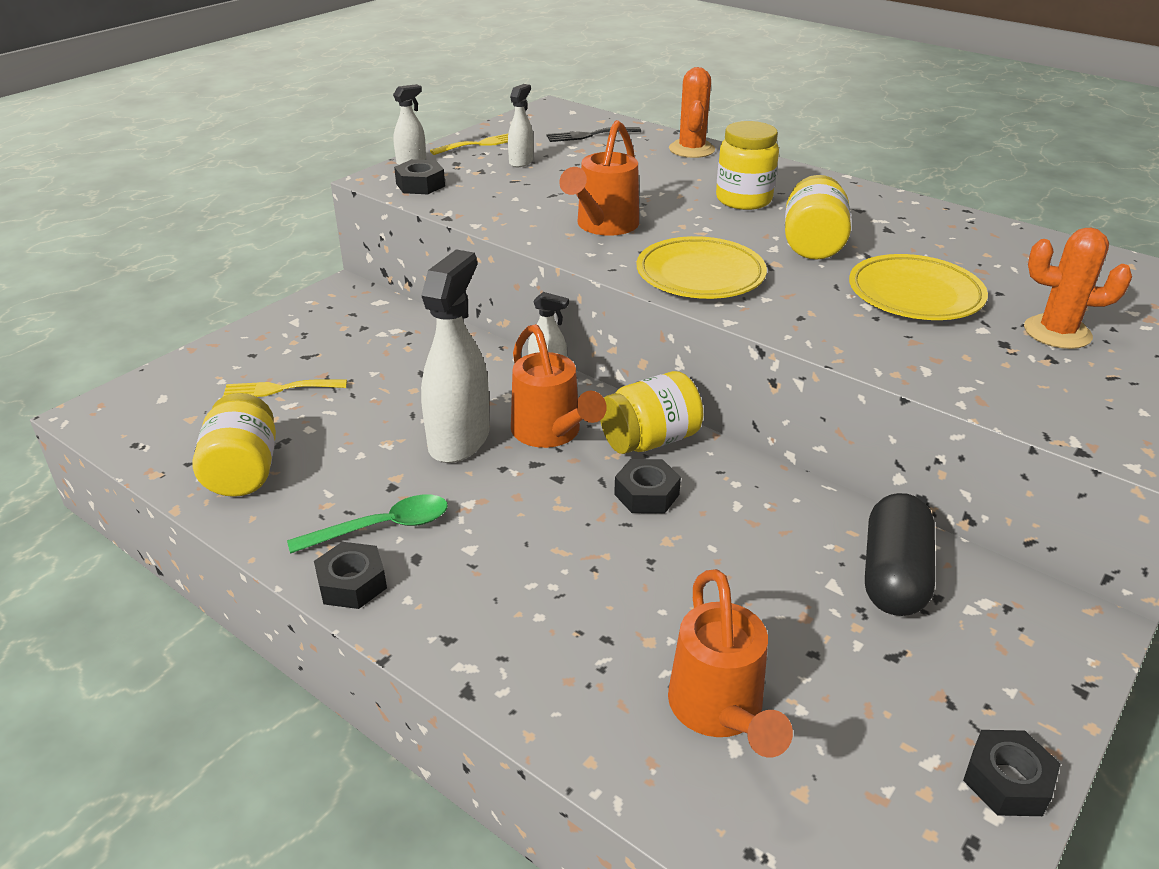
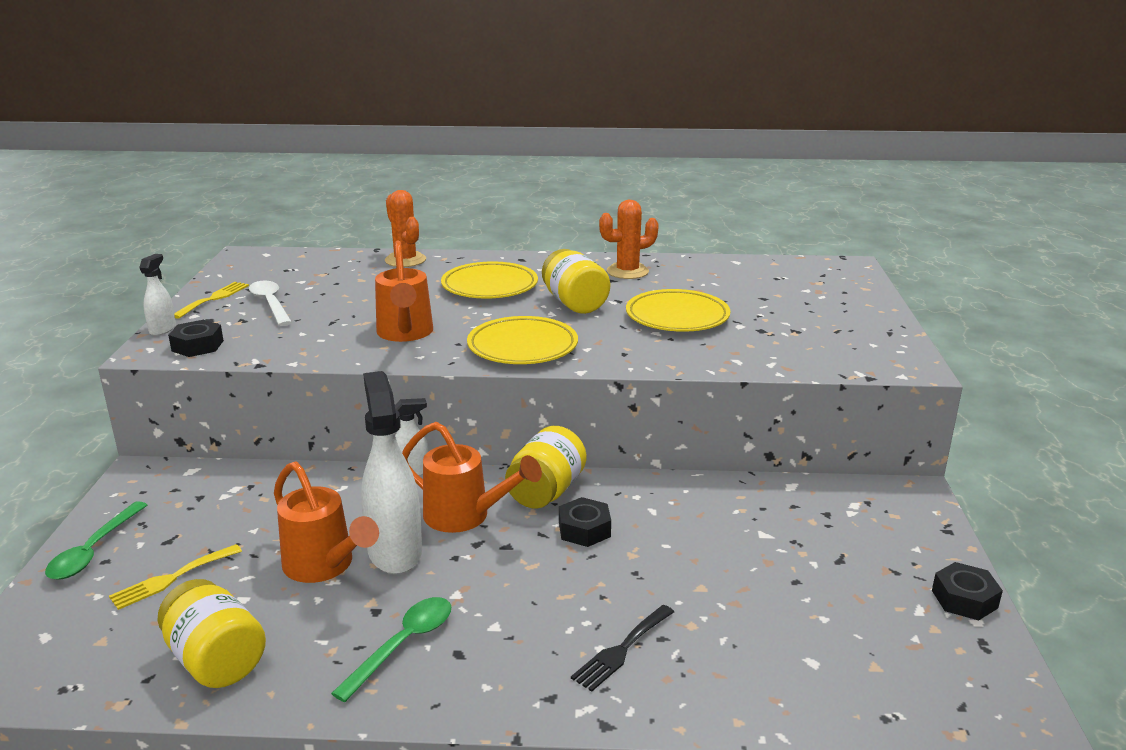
camera: 35 degrees left, 10 degrees down
black nut [314,542,387,609] -> none
white spray bottle [508,84,533,167] -> white spoon [249,281,292,326]
black fork [546,127,641,142] -> black fork moved to [571,605,674,692]
orange watering can [668,569,793,757] -> orange watering can moved to [274,461,379,583]
yellow jar [716,121,779,210] -> yellow plate [441,262,538,298]
black capsule [865,493,935,616] -> none
orange cactus [1024,228,1132,349] -> orange cactus moved to [599,200,659,279]
none -> green spoon [45,501,147,580]

